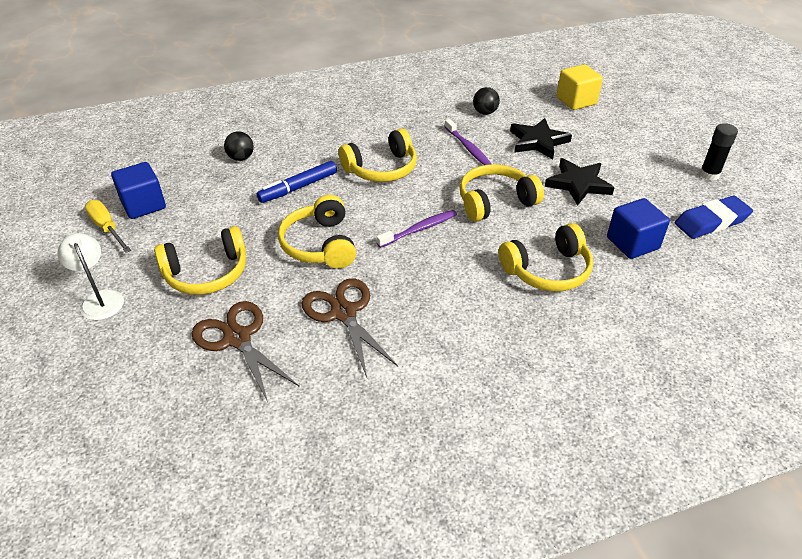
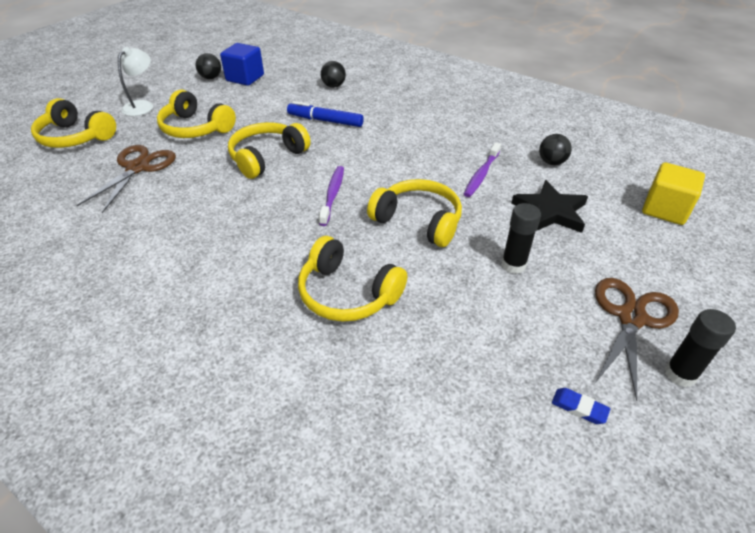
camera: 55 degrees right, 0 degrees up
yellow screwdriver [85,200,131,253] -> black ball [196,53,221,79]
brown scissors [302,278,398,377] -> brown scissors moved to [595,278,679,402]
yellow headphones [339,128,417,182] -> yellow headphones moved to [31,98,116,148]
purple toothbrush [376,210,457,248] -> purple toothbrush turned 105 degrees counterclockwise [319,166,344,226]
black star [545,158,615,206] -> black glue stick [501,203,541,274]
blue cube [607,198,670,259] -> none
blue eraser [675,195,753,239] -> blue eraser [552,388,610,424], size x0.47

